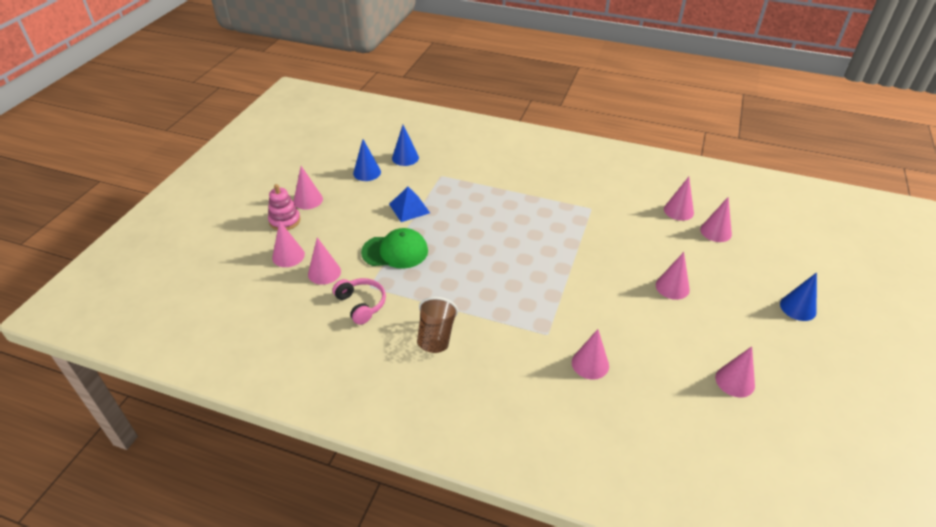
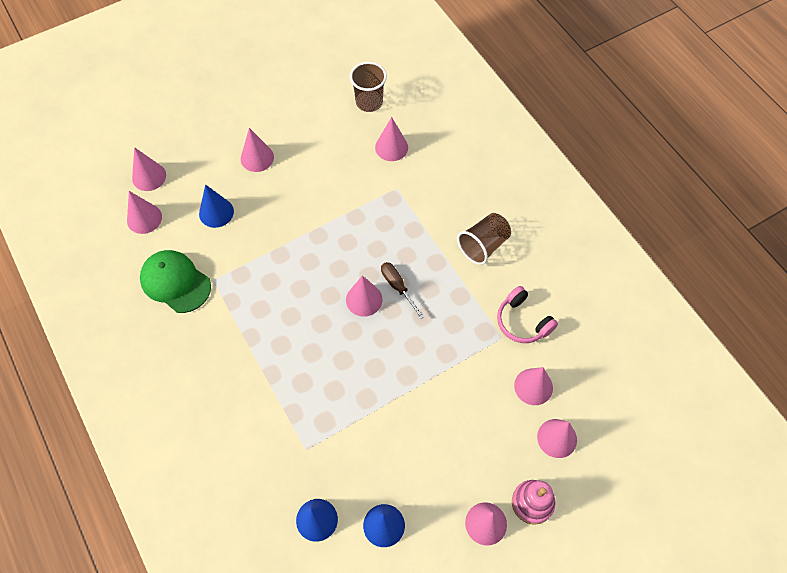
camera: 140 degrees left, 20 degrees up
pink headphones [333,278,386,325] -> pink headphones turned 45 degrees counterclockwise [497,286,558,343]
green cap [361,228,428,269] -> green cap moved to [140,250,211,313]
blue pyramid [389,187,430,222] -> none
pink cone [715,346,755,398] -> pink cone moved to [346,276,383,317]
blue cone [780,272,817,321] -> blue cone moved to [199,185,234,228]
none -> brown cup [350,62,387,112]
none -> brown screwdriver [381,262,424,319]

